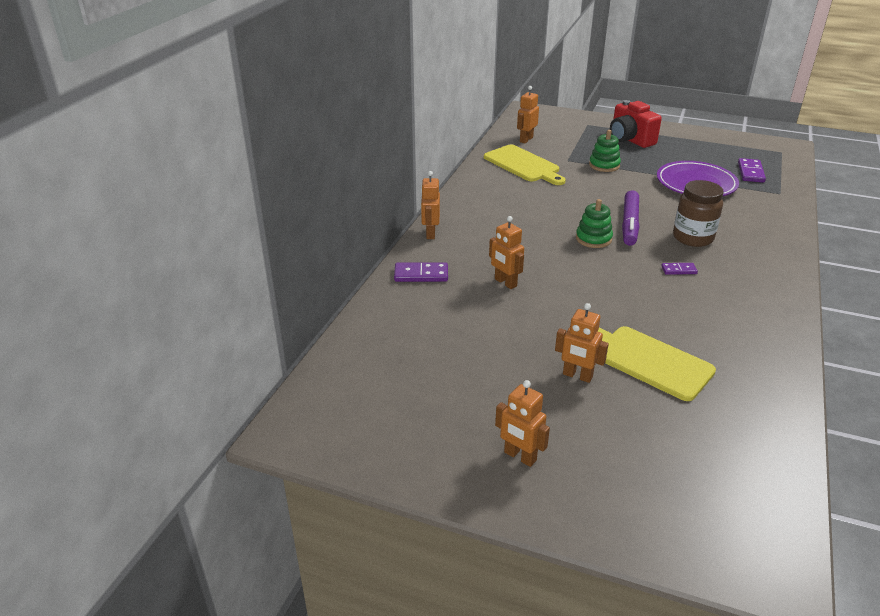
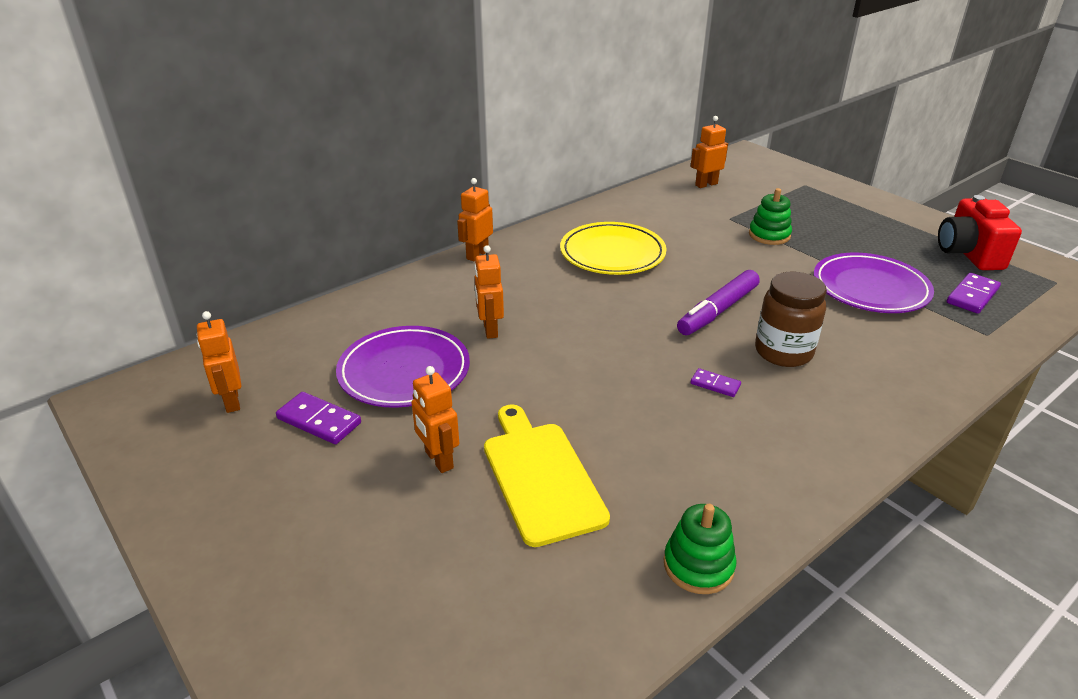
camera: 30 degrees right, 0 degrees up
purple domino [394,262,448,282] -> purple domino moved to [276,392,361,444]
yellow cutting board [484,144,566,185] -> none
orange robot [495,380,550,467] -> orange robot moved to [197,311,241,413]
green stacking toy [576,199,613,248] -> green stacking toy moved to [664,504,737,594]
red camera [610,100,662,148] -> red camera moved to [938,195,1022,270]
none -> purple plate [336,326,470,408]
none -> yellow plate [560,222,667,275]

